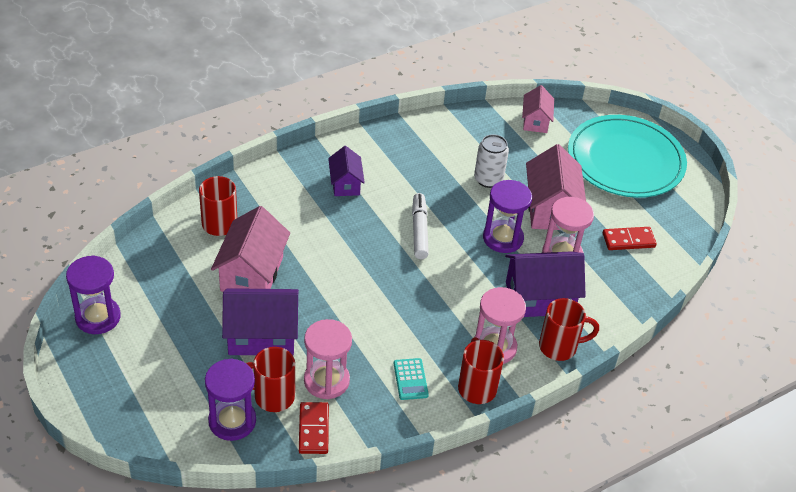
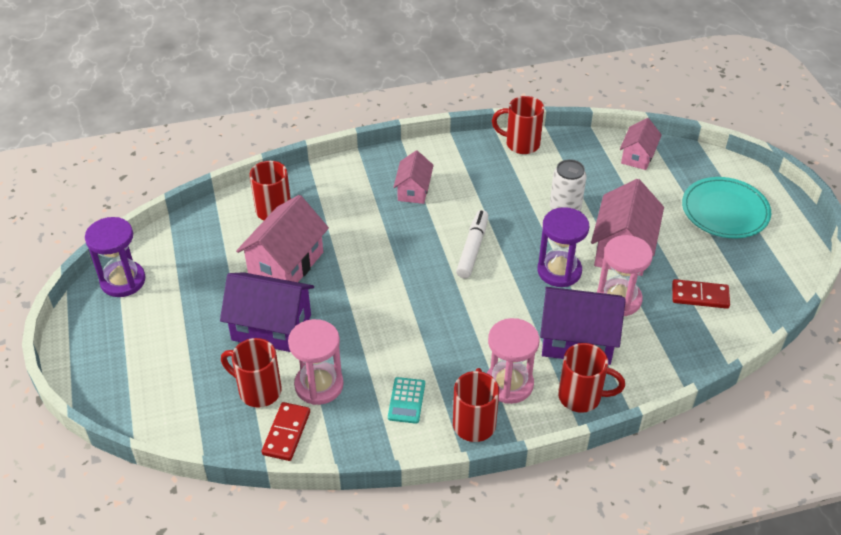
camera: 20 degrees right, 0 degrees up
purple hourglass [205,359,256,441] -> none
purple house [328,146,365,196] -> pink house [393,151,434,204]
turquoise plate [568,115,687,198] -> turquoise plate [682,177,771,238], size x0.66
none -> red mug [492,96,544,154]

